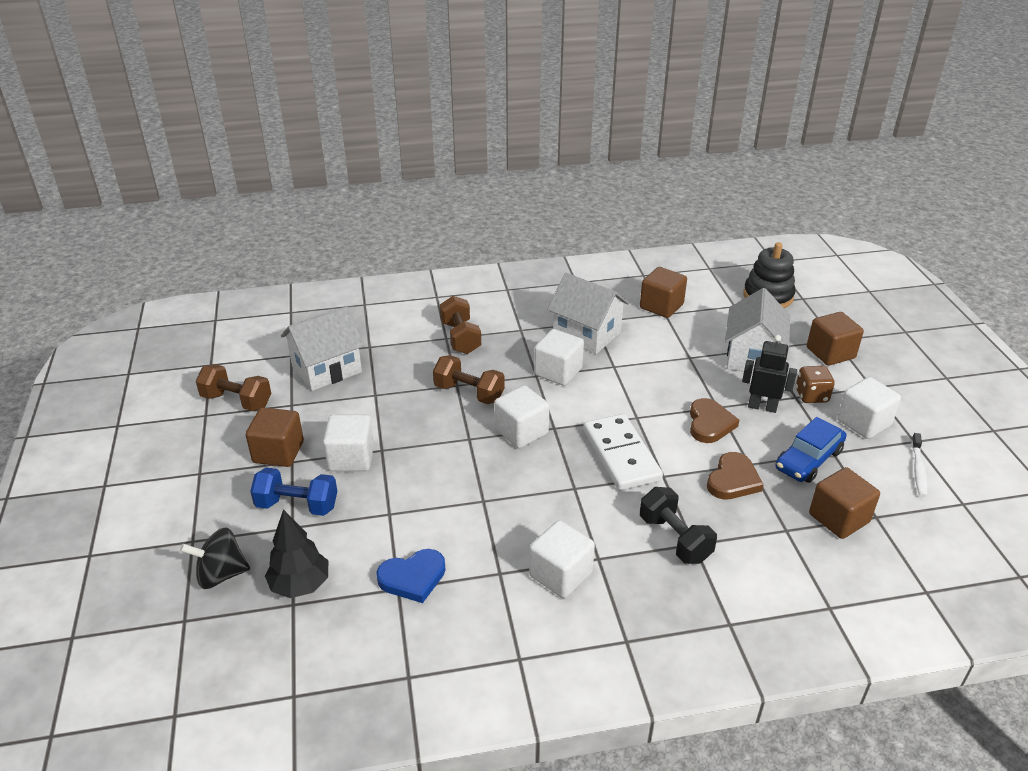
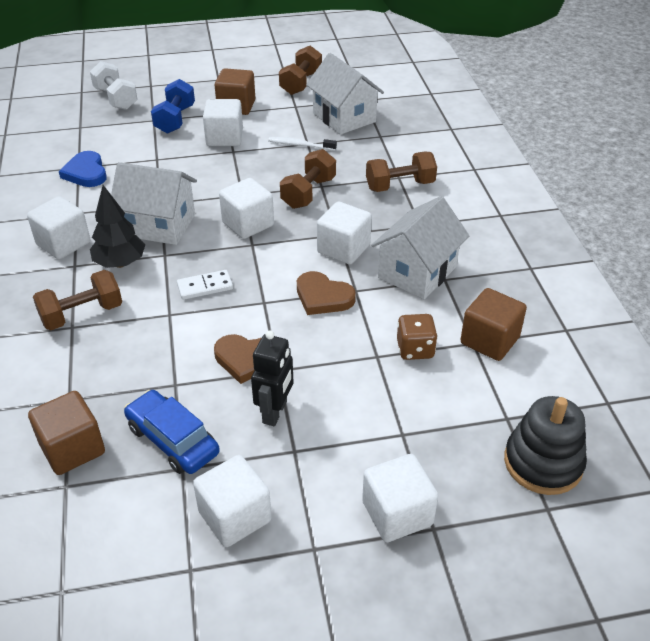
camera: 90 degrees right, 5 degrees up
black spinning top [180,527,250,589] -> white dumbbell [90,61,137,110]
black tree [265,509,328,598] -> black tree moved to [90,185,145,268]
white domino [583,414,663,491] -> white domino [177,270,233,300], size x0.53
black dumbbell [640,487,717,564] -> brown dumbbell [33,270,122,330]
brown heart [707,452,764,500] -> brown heart moved to [297,271,356,315]
white house [725,288,790,373] -> white house moved to [111,162,197,245]
brown dice [796,366,835,403] -> brown dice moved to [397,314,438,360]
brown cube [807,312,864,366] -> white cube [362,454,438,542]
white toothbrush [911,433,928,497] -> white toothbrush moved to [268,137,337,151]

